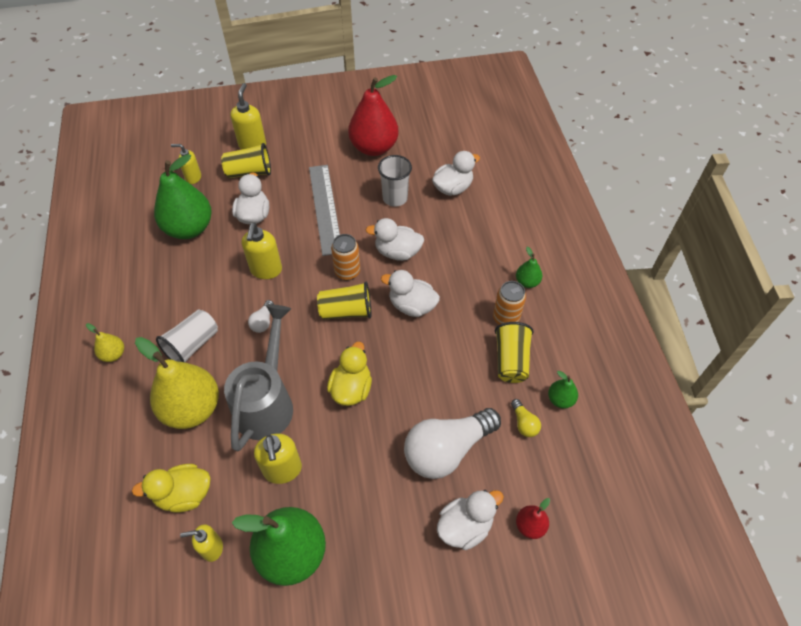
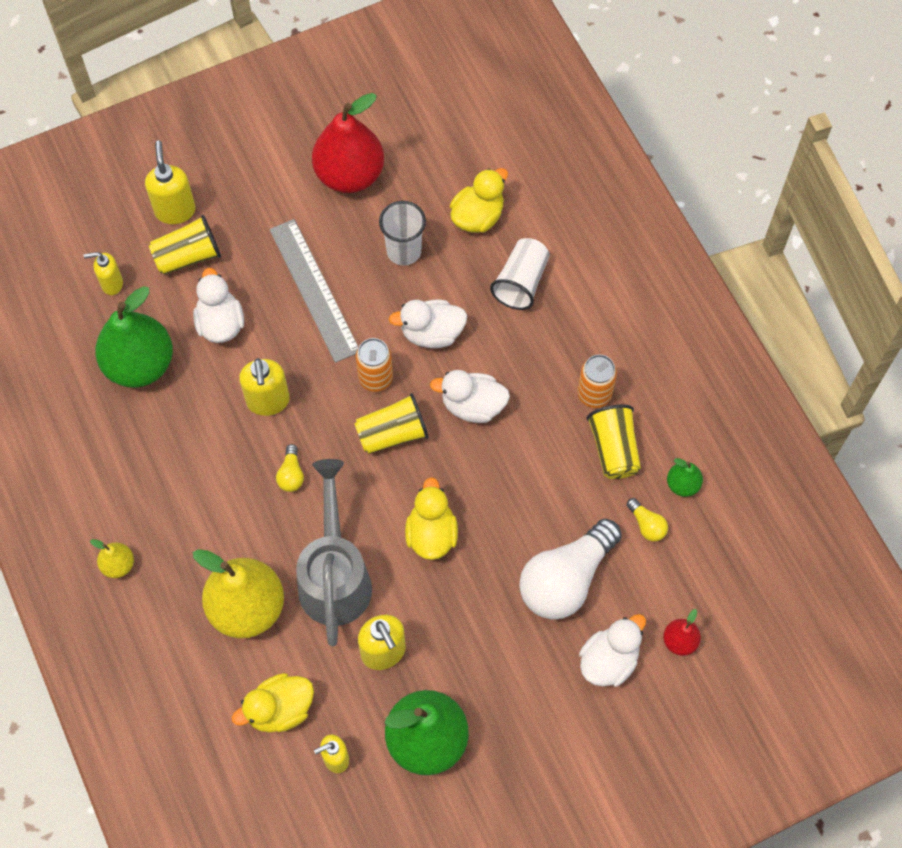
camera: 15 degrees left, 10 degrees up
white cup [156,310,218,362] -> white cup moved to [490,238,550,310]
white light bulb [248,300,274,333] -> yellow light bulb [276,444,304,492]
white duck [432,151,480,196] -> yellow duck [450,168,508,233]
green pear [516,247,542,288] -> none

